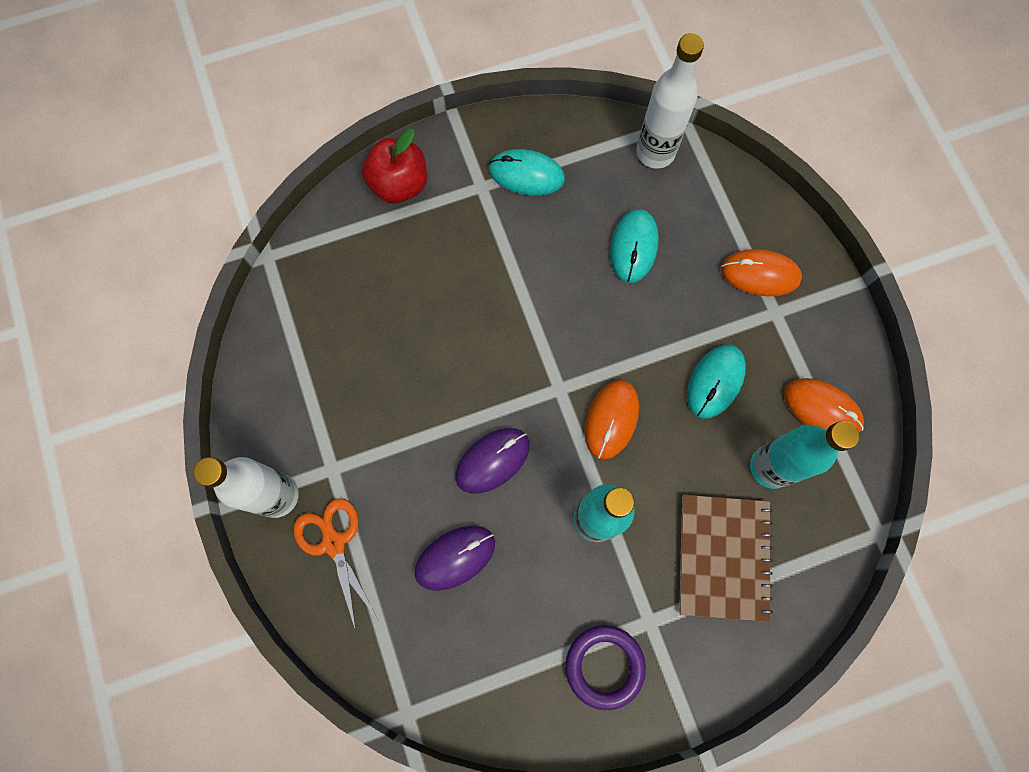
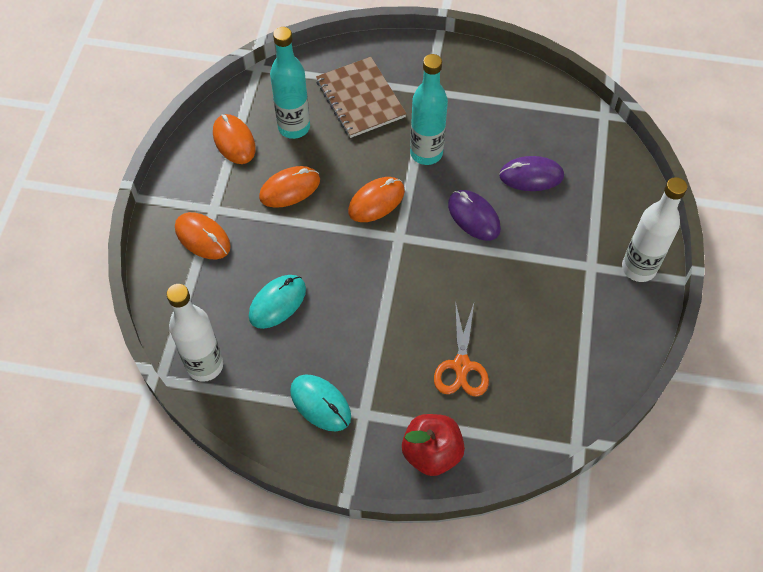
camera: 150 degrees left, 15 degrees down
orange scissors [294,498,379,631] -> orange scissors moved to [434,301,489,396]
purple mouse [456,428,530,493] -> purple mouse turned 60 degrees clockwise [448,190,501,241]
purple ring [565,625,646,710] -> none
brown notebook [679,495,773,622] -> brown notebook turned 60 degrees counterclockwise [316,57,407,138]
turquoise mouse [687,345,746,419] -> orange mouse [259,166,320,208]

